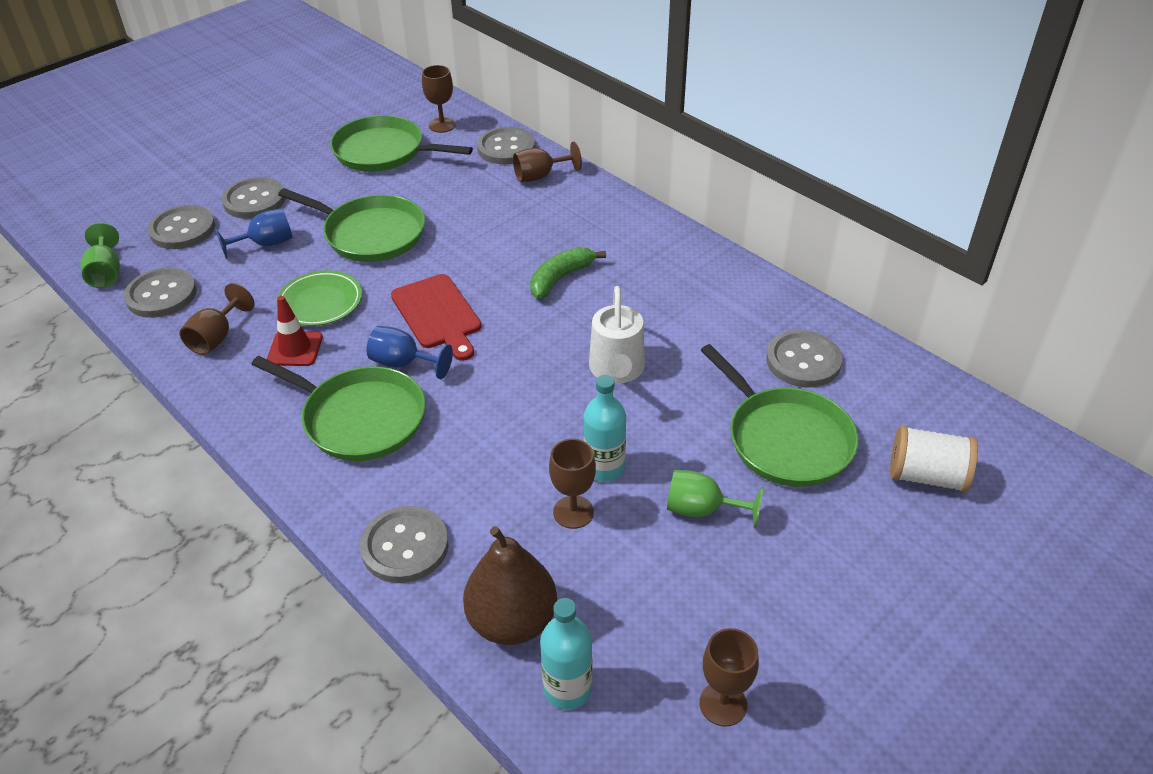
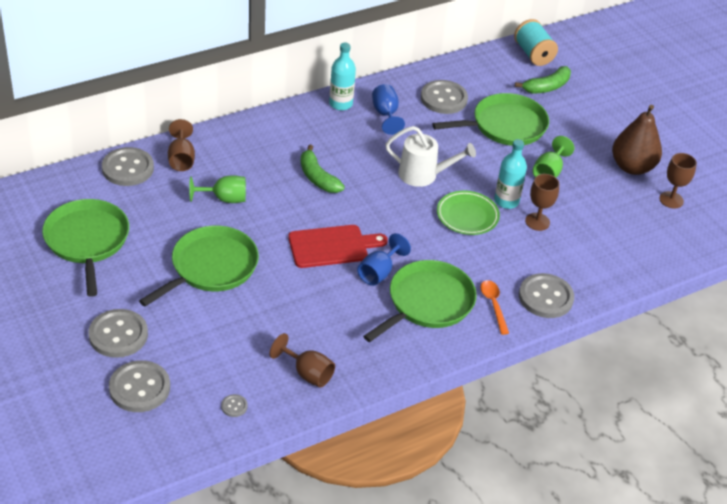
camera: 80 degrees left, 0 degrees up
green goblet [80,223,120,288] -> green goblet moved to [189,175,246,203]
grey button [124,267,197,318] -> grey button [221,394,248,417], size x0.43
blue goblet [215,208,293,259] -> blue goblet moved to [372,84,405,135]
red traffic cone [267,296,323,366] -> none
green plate [276,270,362,326] -> green plate moved to [437,191,500,235]
green pan [330,115,473,172] -> green pan turned 135 degrees clockwise [42,199,129,297]
brown goblet [422,65,456,133] -> none
brown pear [463,526,557,645] -> brown pear moved to [612,105,662,175]
turquoise bottle [540,598,593,710] -> turquoise bottle moved to [329,43,356,110]
white spool [890,425,978,492] -> green banana [515,66,571,94]
none -> orange spoon [481,280,509,335]
none -> turquoise spool [514,19,558,66]

